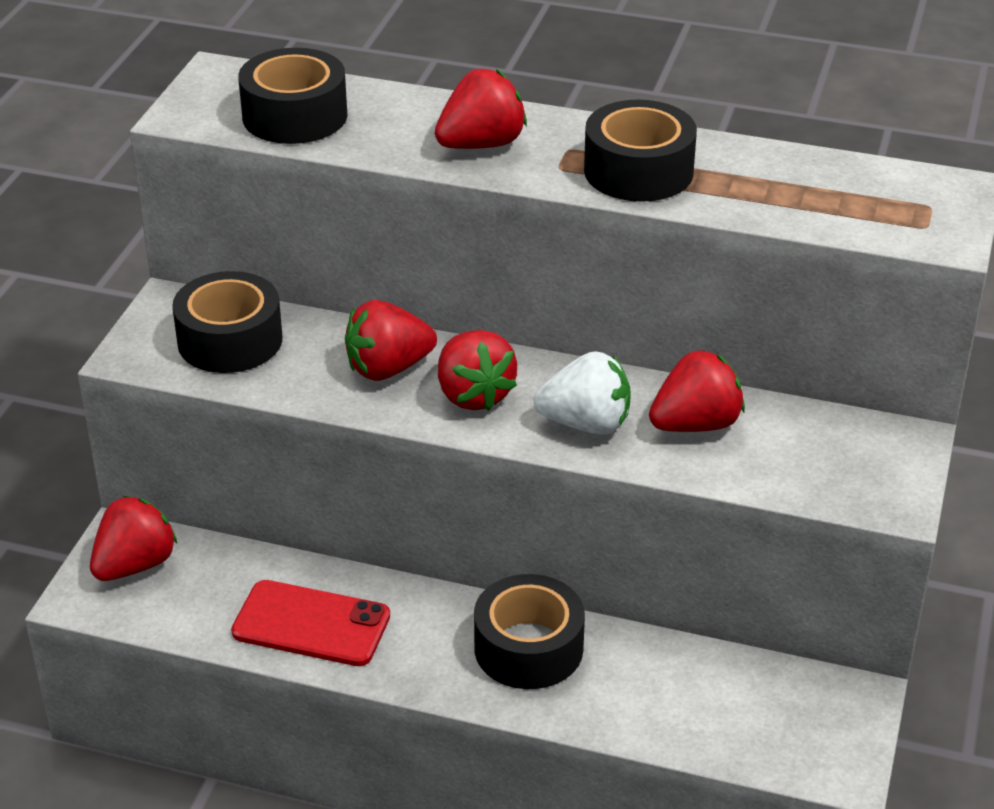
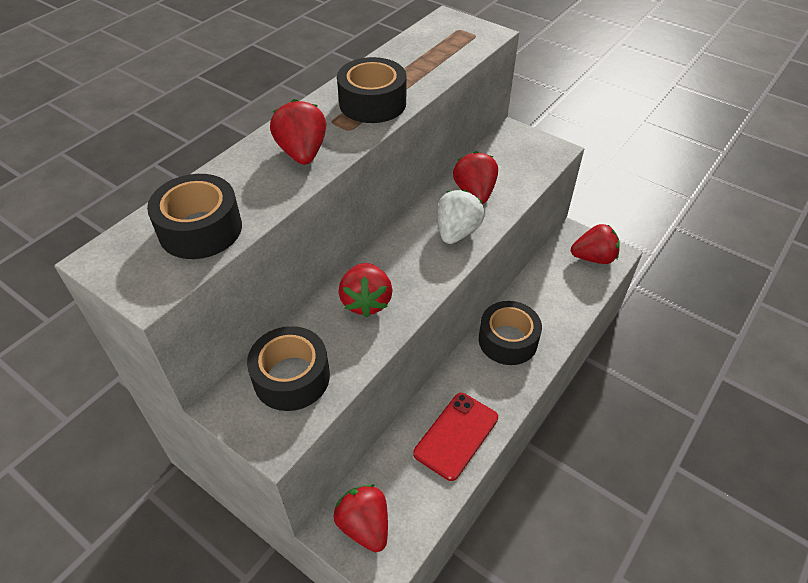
camera: 70 degrees left, 10 degrees up
red strawberry [438,330,517,411] -> red strawberry moved to [571,224,620,264]

